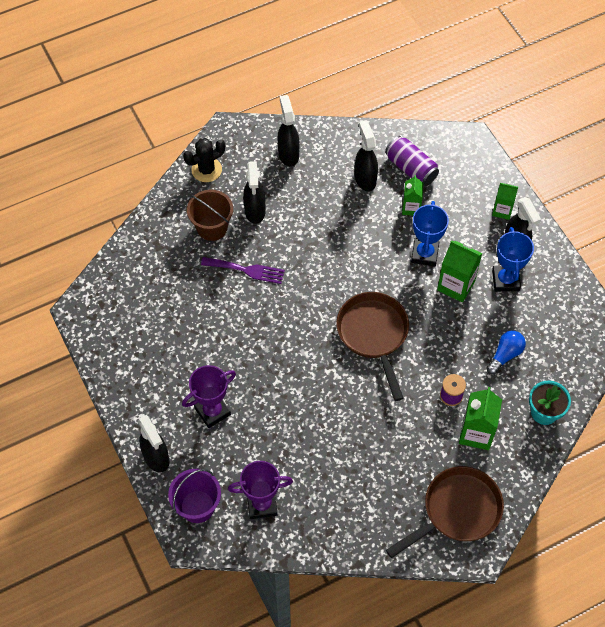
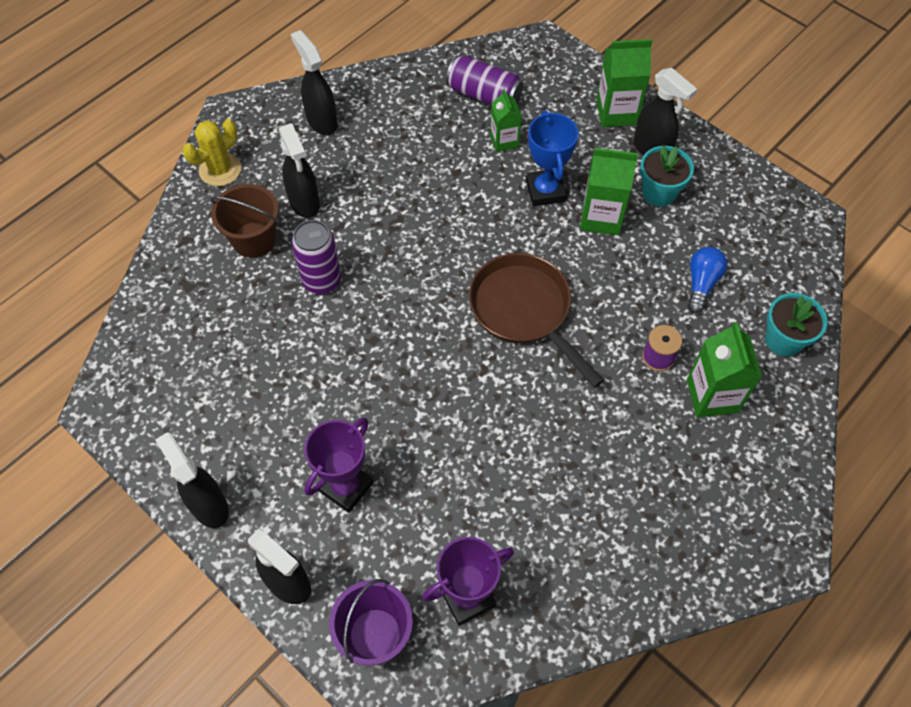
camera: 20 degrees left, 0 degrees up
black cactus [183,138,225,182] -> yellow cactus [182,119,241,186]
purple fork [201,257,285,284] -> purple can [292,220,341,294]
black spray bottle [355,120,378,191] -> black spray bottle moved to [155,432,229,528]
brown pan [386,466,504,558] -> none
green carton [492,183,518,220] -> green carton [596,39,652,127], size x1.57
blue trophy [492,227,534,292] -> turquoise flower pot [640,145,694,206]

